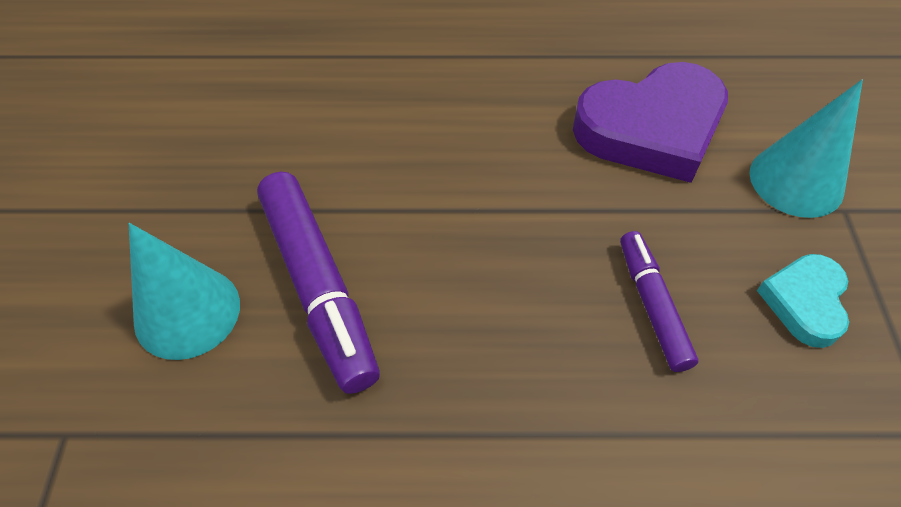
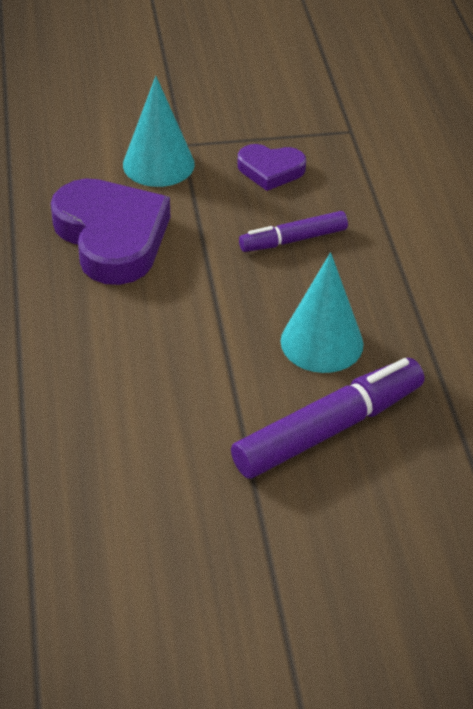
camera: 100 degrees left, 10 degrees down
turquoise cone [129,223,240,360] -> turquoise cone moved to [281,252,364,373]
turquoise heart [757,254,849,348] -> purple heart [238,144,306,191]

